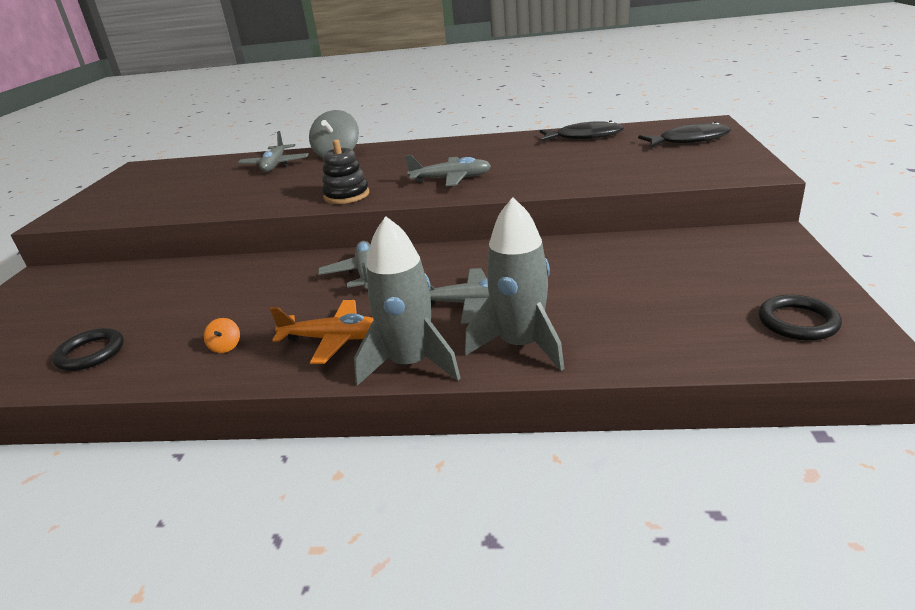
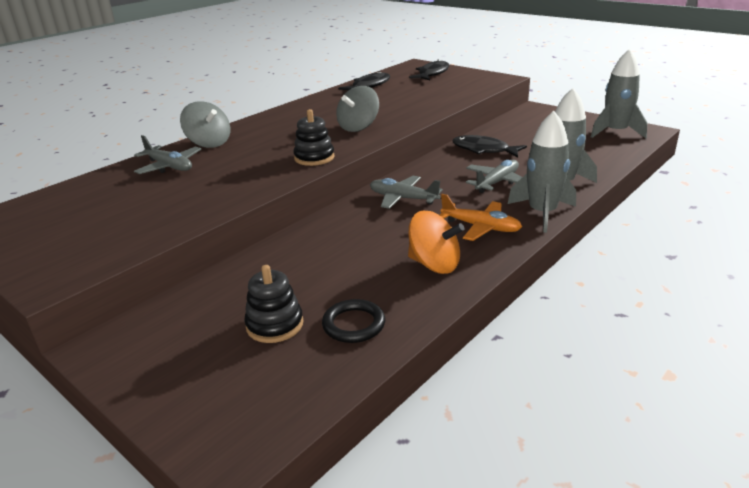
camera: 55 degrees left, 0 degrees up
orange spinning top [204,318,240,353] -> orange spinning top [408,211,464,274], size x2.31
orange plane [270,300,374,364] -> orange plane turned 75 degrees clockwise [440,194,522,241]
grey plane [405,155,491,186] -> grey spinning top [336,86,379,132]
black ring [758,295,842,341] -> grey rocket [591,49,647,138]
none -> black stacking toy [244,265,303,343]
none -> black fish [452,135,527,157]

